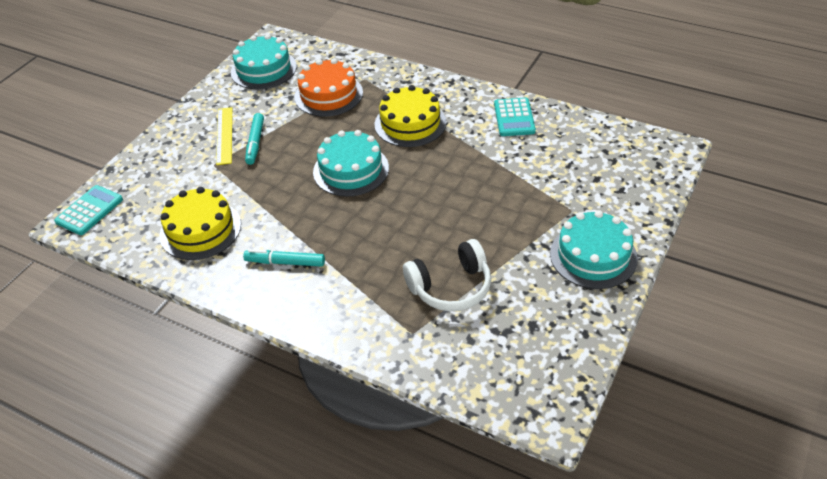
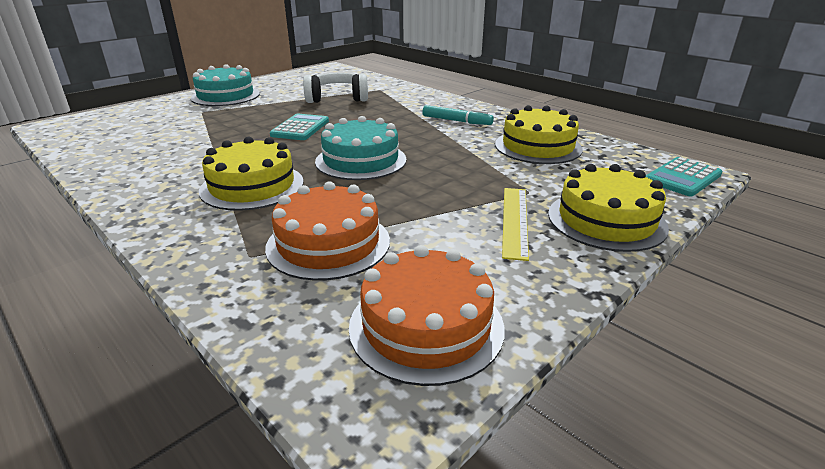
camera: 165 degrees left, 15 degrees down
turquoise cake [231,34,297,89] -> orange cake [349,245,505,386]
turquoise marker [245,113,264,165] -> none
turquoise calculator [494,98,536,136] -> turquoise calculator moved to [270,114,329,140]
none -> yellow cake [548,164,669,252]

